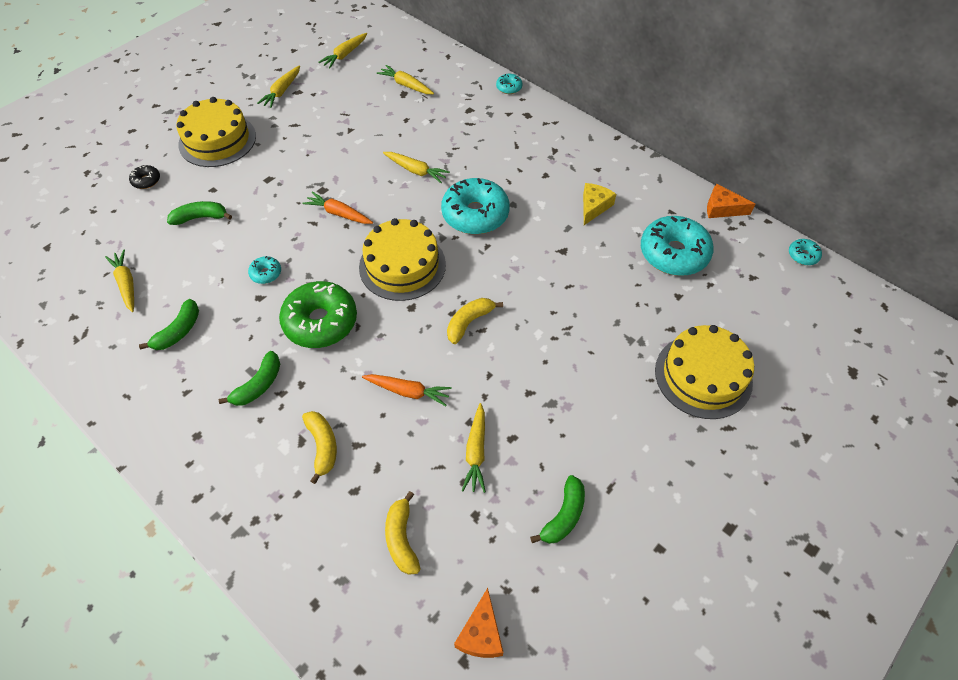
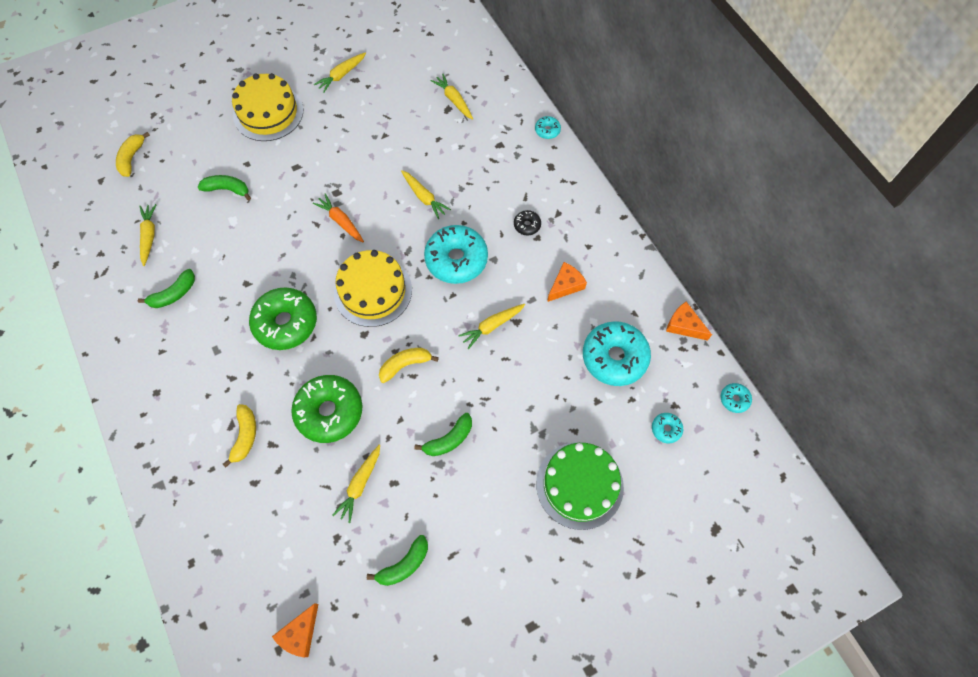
camera: 20 degrees right, 10 degrees up
black donut [129,165,160,189] -> black donut moved to [514,210,541,235]
green banana [219,351,280,406] -> green banana moved to [414,413,472,456]
turquoise donut [248,256,281,284] -> turquoise donut moved to [652,413,683,443]
yellow carrot [318,33,367,68] -> yellow carrot moved to [458,304,525,349]
orange carrot [362,374,452,406] -> green donut [291,375,362,443]
yellow banana [385,491,420,575] -> yellow banana moved to [116,132,150,177]
yellow cheese [583,183,616,225] -> orange cheese [547,262,587,302]
yellow cake [655,325,754,419] -> green cake [536,442,624,530]

